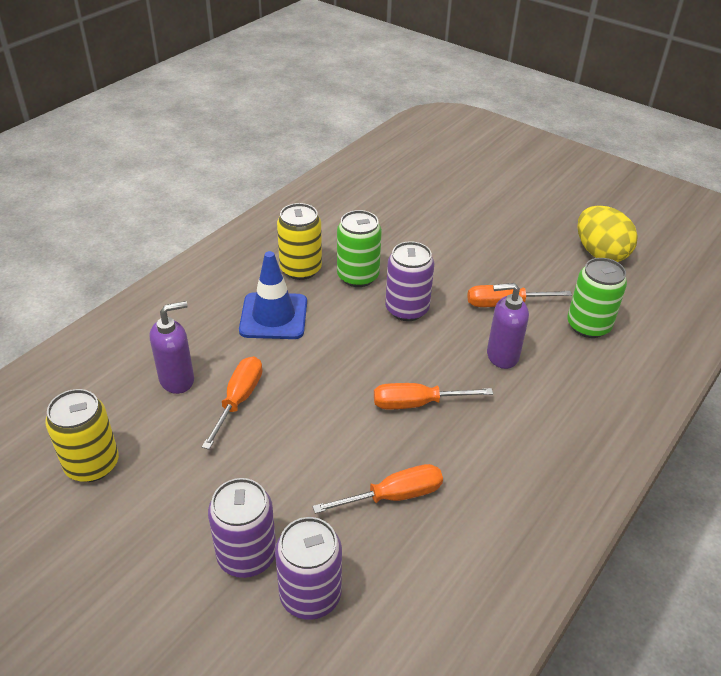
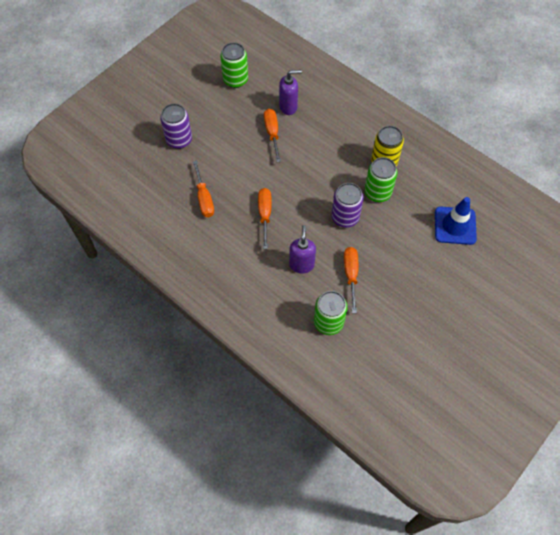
camera: 95 degrees right, 20 degrees up
yellow can [45,389,119,482] -> green can [220,42,248,88]
purple soap dispenser [150,301,194,394] -> purple soap dispenser turned 75 degrees counterclockwise [279,70,302,115]
orange screwdriver [202,356,262,449] -> orange screwdriver turned 120 degrees counterclockwise [264,109,281,162]
blue traffic cone [239,251,307,339] -> blue traffic cone moved to [435,197,477,245]
purple can [275,517,342,620] -> none
yellow egg [577,205,638,262] -> none

